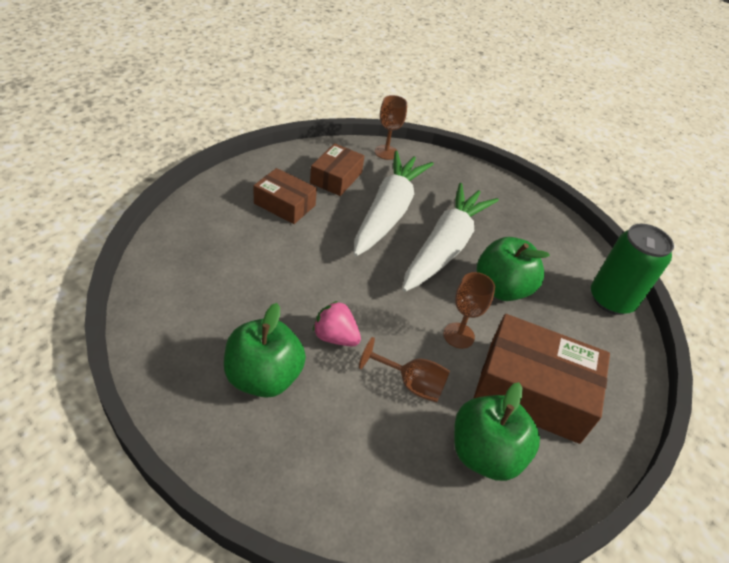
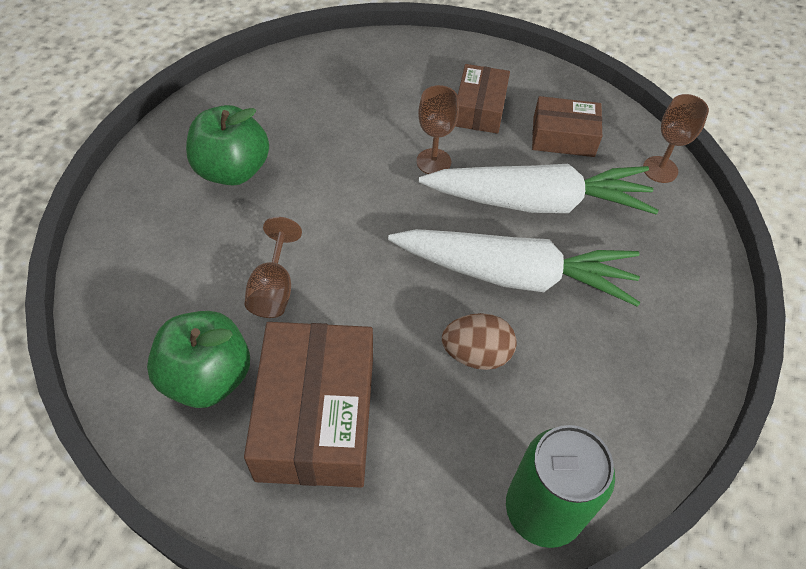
camera: 75 degrees right, 10 degrees up
pink strawberry [313,301,361,346] -> none
brown goblet [443,272,495,349] -> brown goblet moved to [416,85,459,174]
green apple [477,237,550,301] -> brown egg [442,313,517,370]

